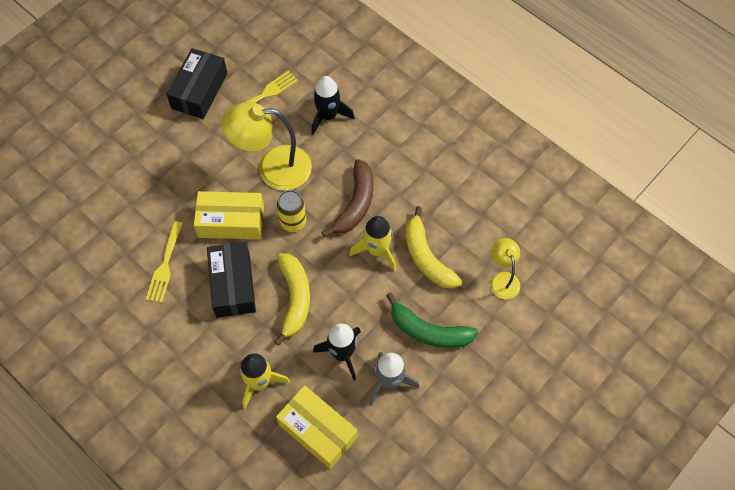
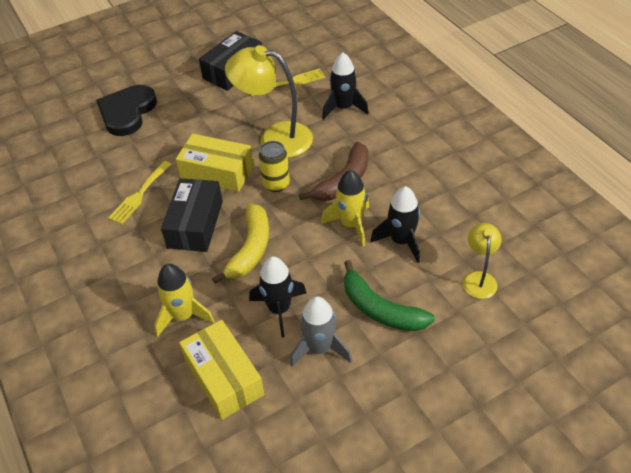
camera: 20 degrees right, 15 degrees down
yellow banana [406,206,463,289] -> black rocket [370,186,420,263]
none -> black heart [96,85,157,136]

